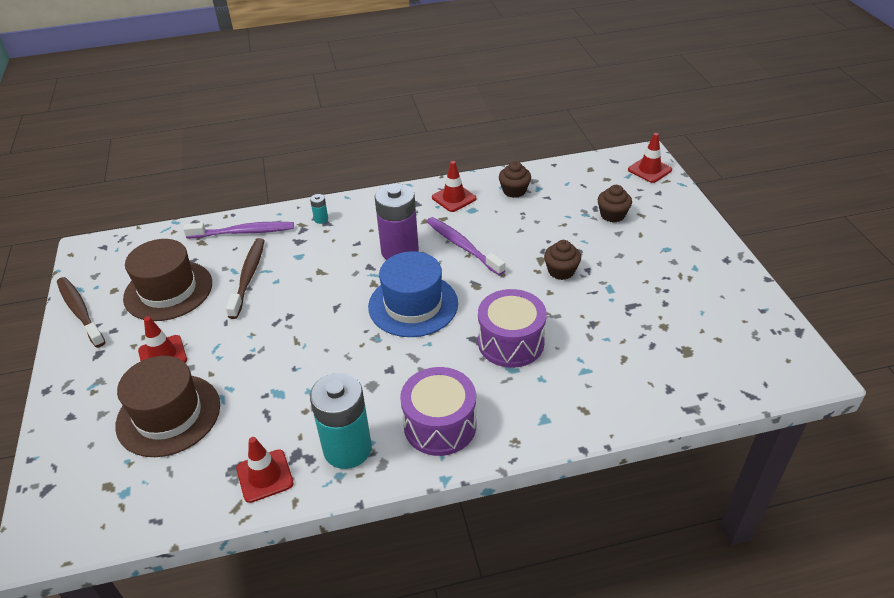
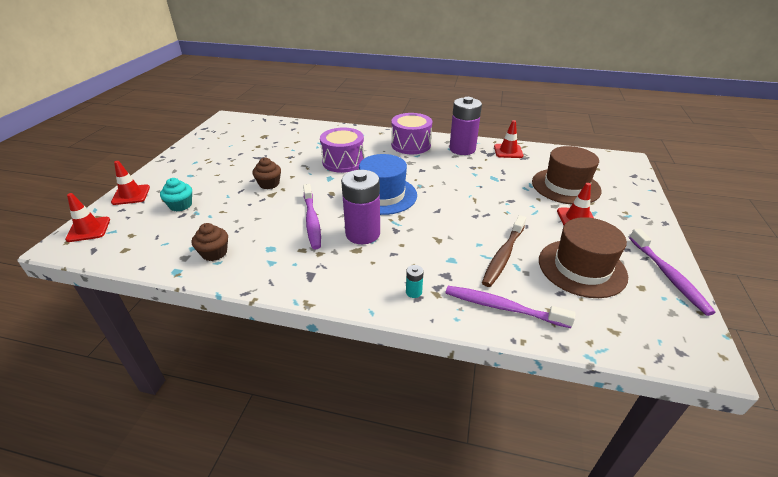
camera: 155 degrees left, 5 degrees down
brown toothbrush [57,277,105,348] -> purple toothbrush [629,229,716,316]
turquoise battery [310,373,372,469] -> purple battery [449,97,482,155]
red traffic cone [432,161,476,212] -> red traffic cone moved to [111,161,150,205]
brown cupcake [598,185,632,223] -> turquoise cupcake [160,178,192,212]

